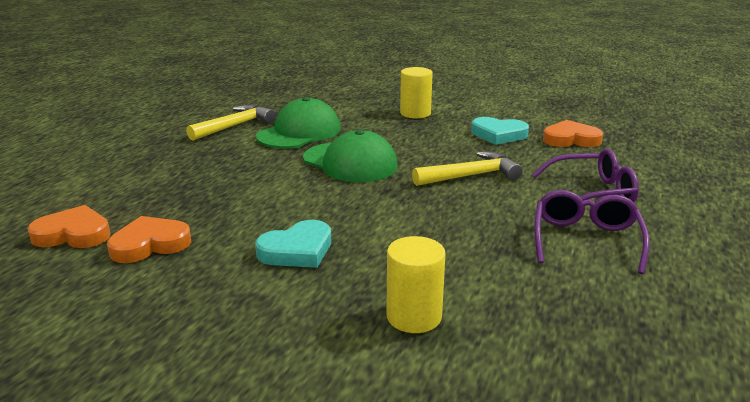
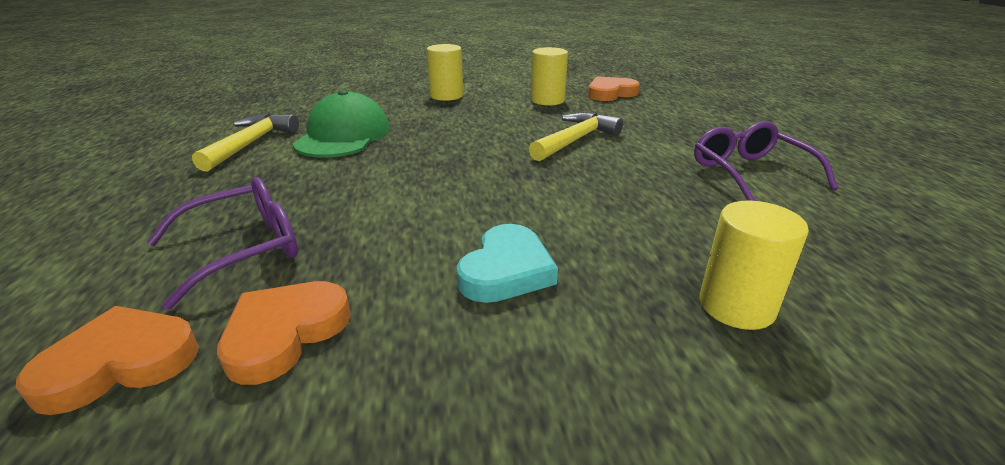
camera: 30 degrees left, 5 degrees up
green cap [303,130,398,182] -> none
turquoise heart [471,117,529,145] -> yellow cylinder [531,47,568,105]
purple glasses [532,149,639,203] -> purple glasses moved to [147,177,298,310]

